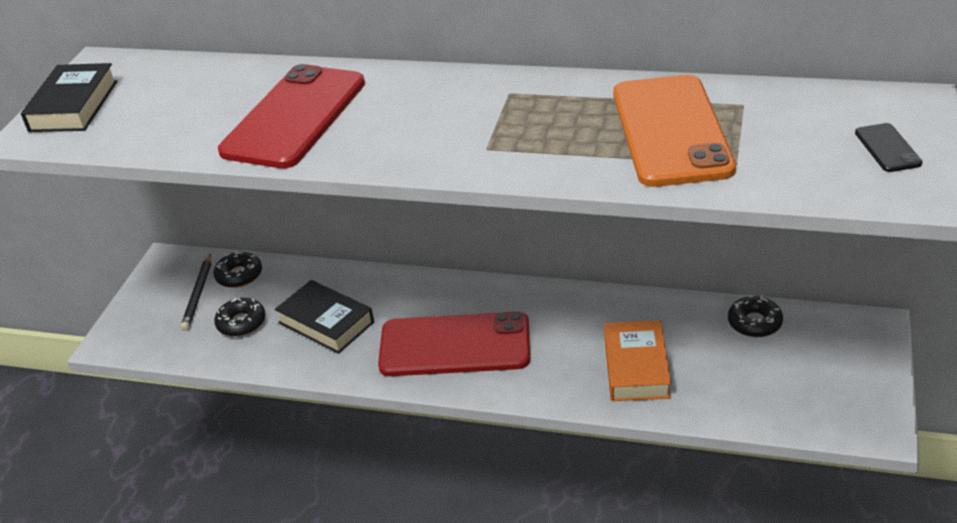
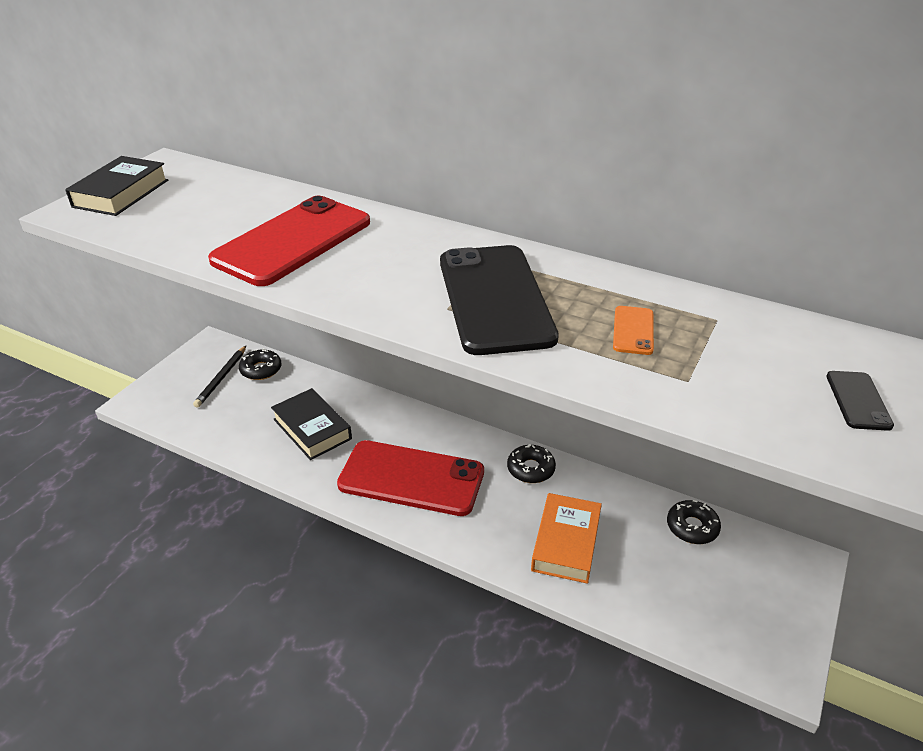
camera: 10 degrees right, 0 degrees up
black donut [214,298,266,337] -> black donut moved to [507,444,556,483]
orange phone [613,75,736,187] -> orange phone [613,306,654,355], size x0.40
none -> black phone [440,245,559,355]

